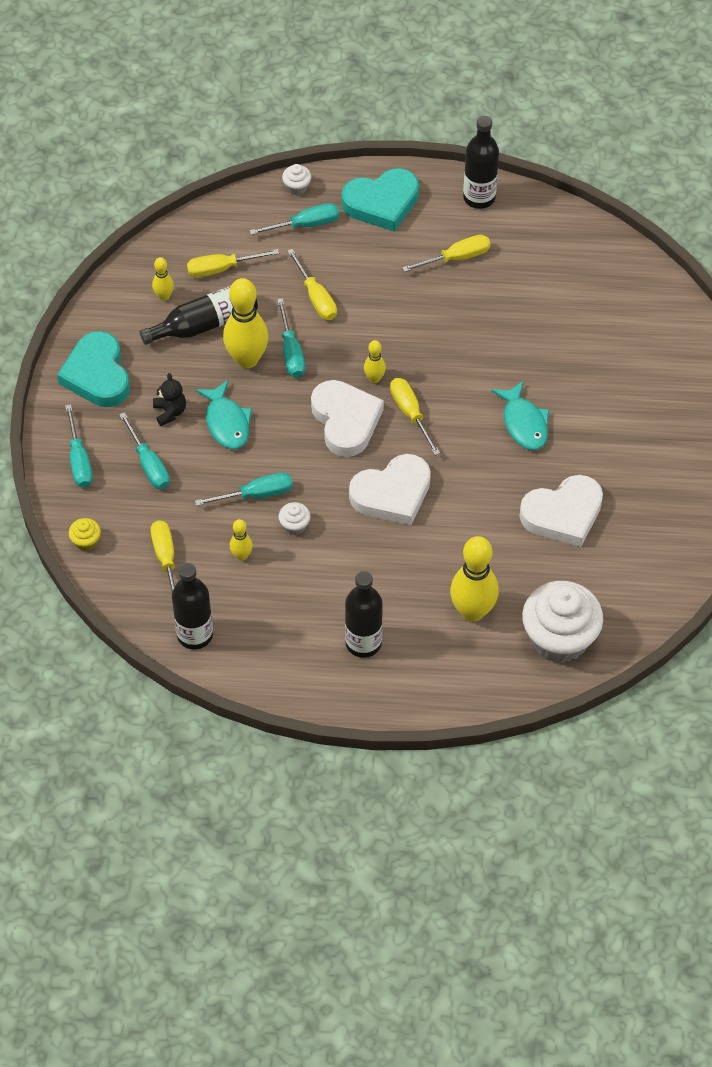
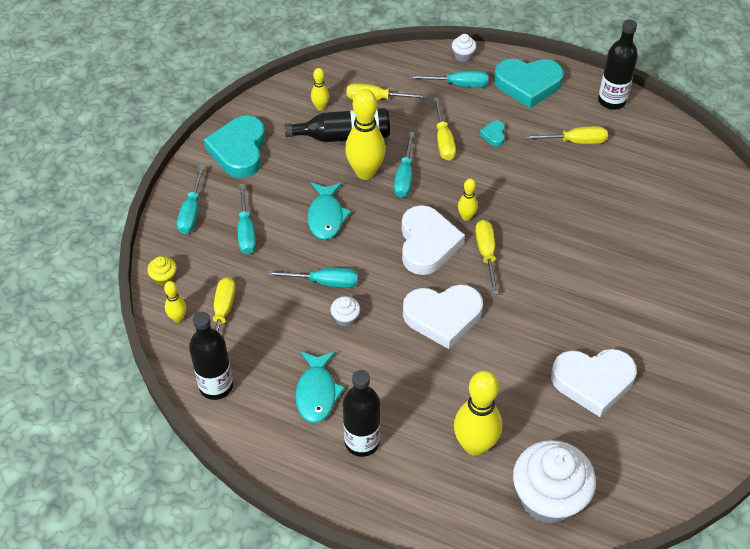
camera: 20 degrees right, 5 degrees down
black teddy bear [153,373,186,426] -> none
yellow bowling pin [230,519,253,561] -> yellow bowling pin moved to [164,281,186,322]
turquoise fish [491,381,549,450] -> turquoise fish moved to [295,351,345,423]
none -> turquoise heart [480,120,505,146]

